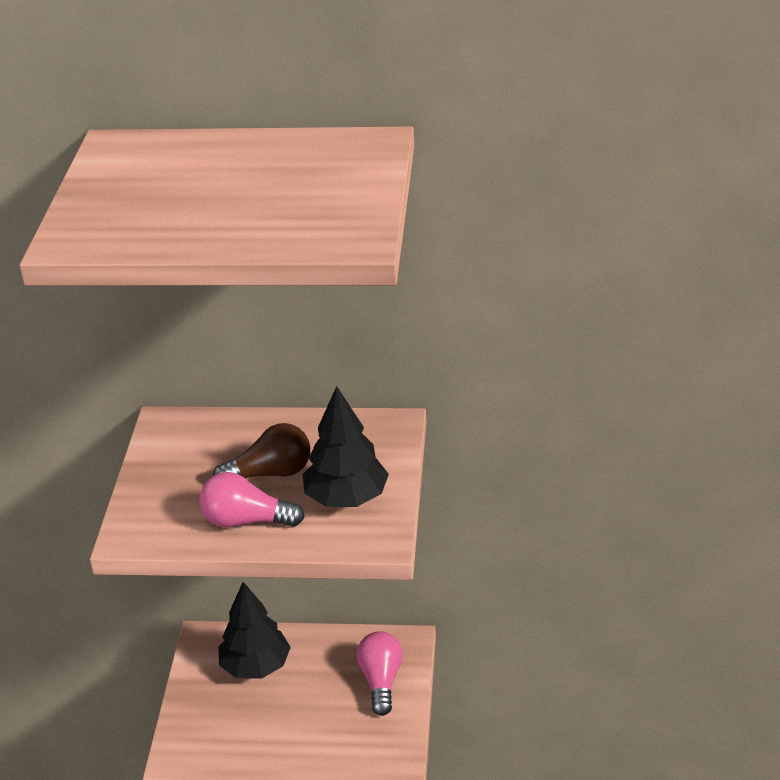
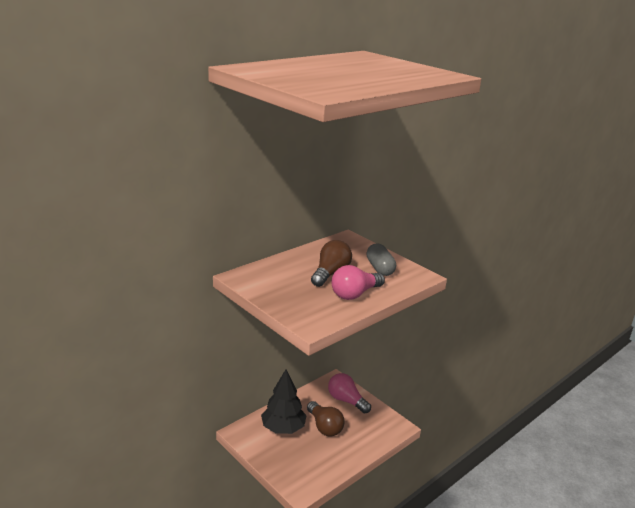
camera: 50 degrees left, 10 degrees down
black tree [303,386,389,507] -> grey capsule [367,244,396,276]
none -> brown light bulb [307,401,345,437]

